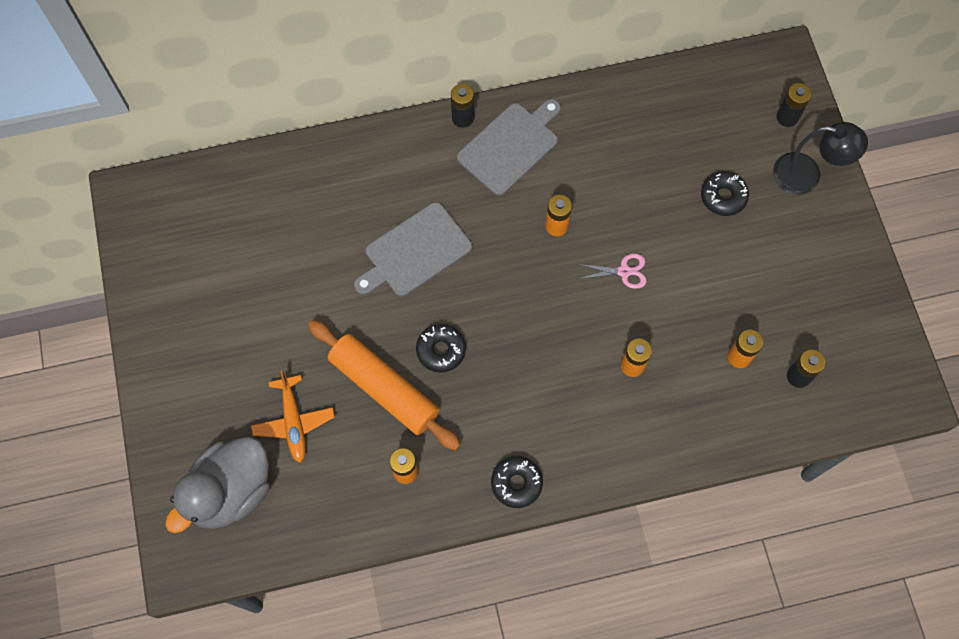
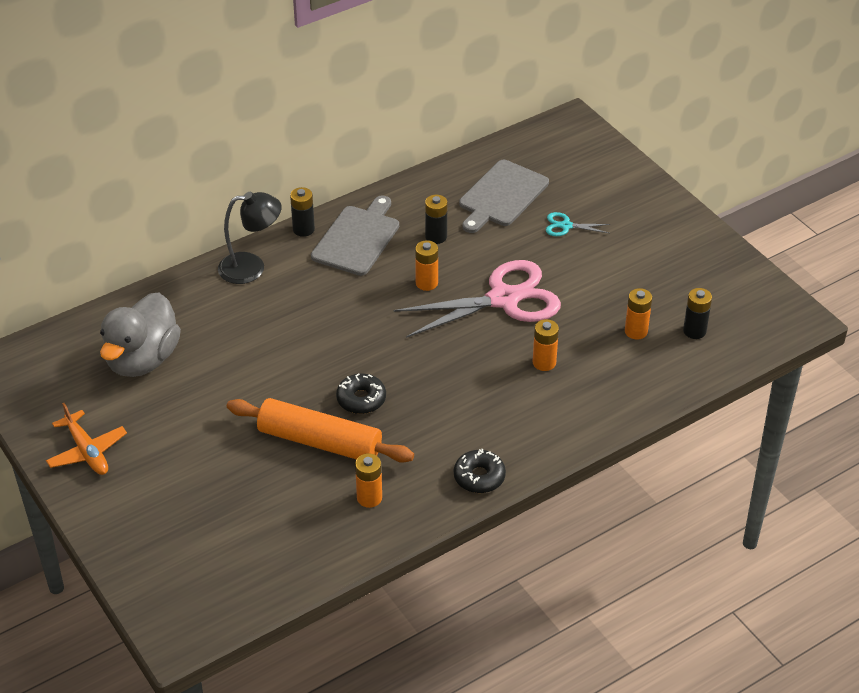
camera: 20 degrees left, 25 degrees down
grey duck [165,437,270,533] -> grey duck moved to [100,292,181,377]
orange plane [251,370,335,462] -> orange plane moved to [46,403,127,475]
grey cutting board [354,202,472,296] -> grey cutting board moved to [459,160,549,233]
pink scissors [577,254,646,289] -> pink scissors [393,260,561,338], size x2.40
black donut [701,171,749,216] -> turquoise scissors [546,212,611,236]
black lamp [773,122,868,195] -> black lamp moved to [218,192,282,284]
black battery [776,83,811,127] -> black battery moved to [425,195,447,244]

